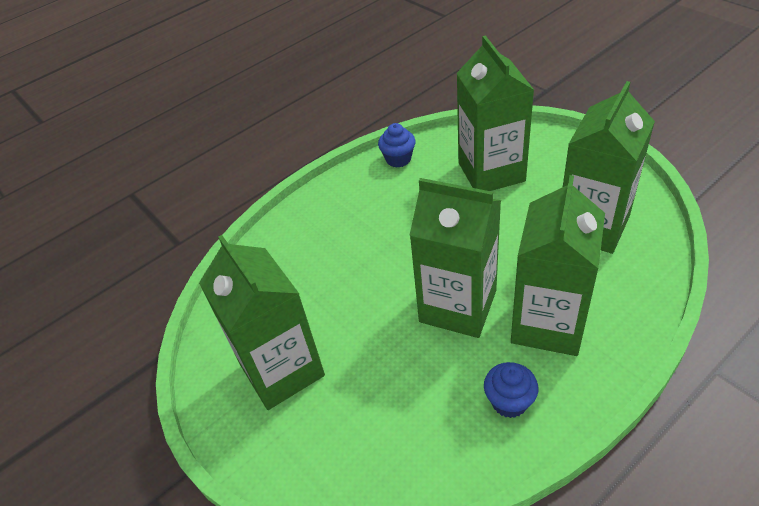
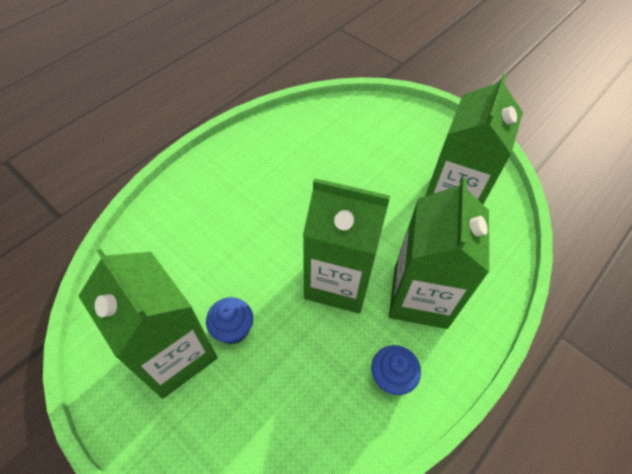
camera: 15 degrees left, 10 degrees up
blue cupcake [378,123,415,168] -> blue cupcake moved to [206,297,253,344]
green carton [456,35,534,191] -> none

